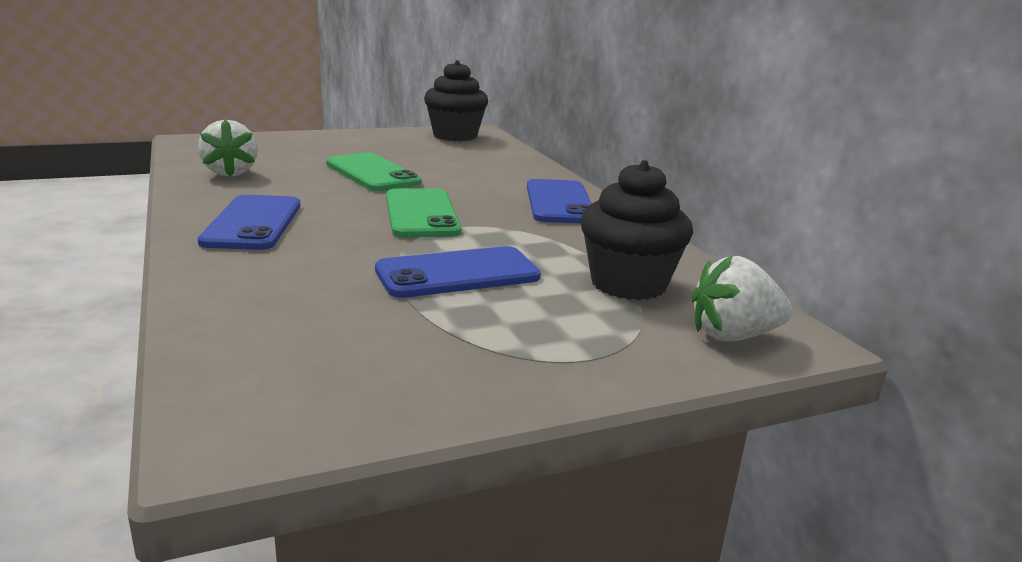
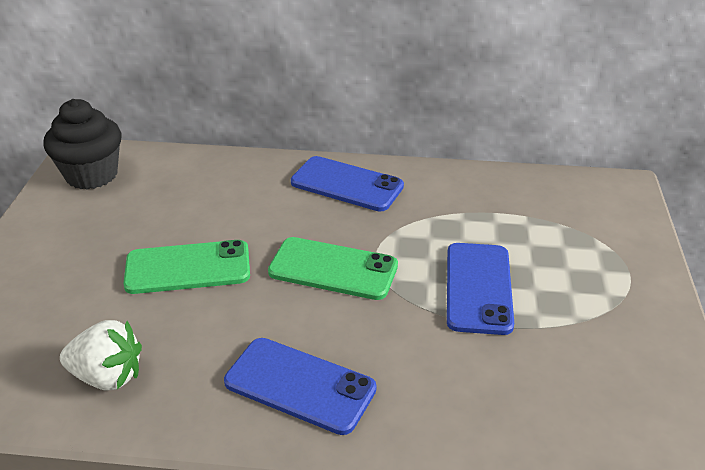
camera: 60 degrees left, 15 degrees up
black cupcake [580,160,693,300] -> none
white strawberry [691,256,793,342] -> none

